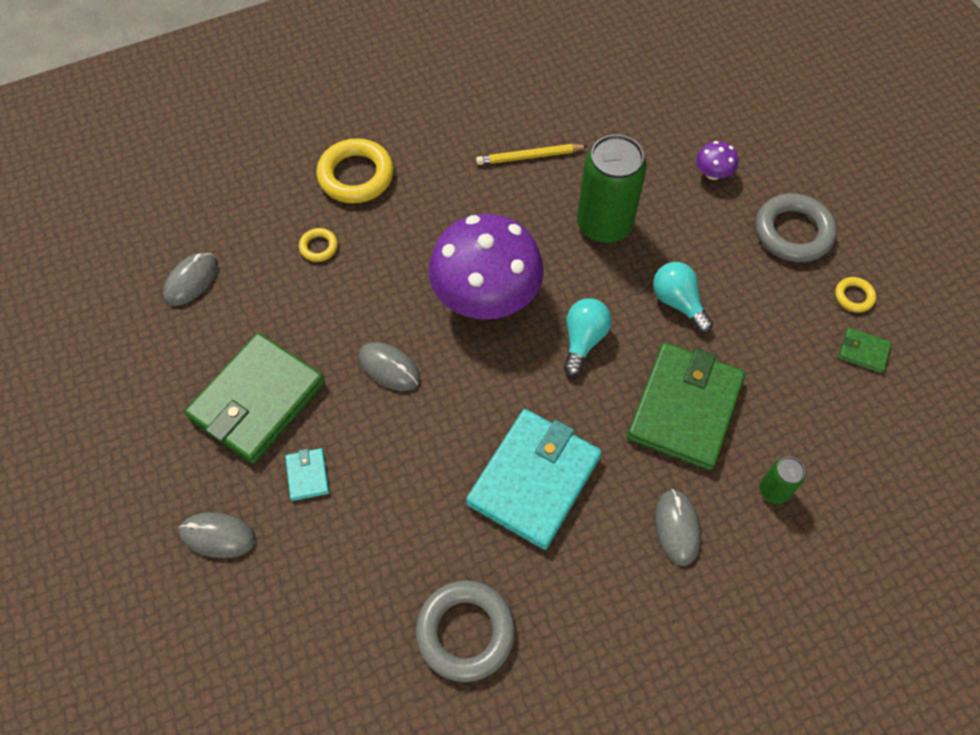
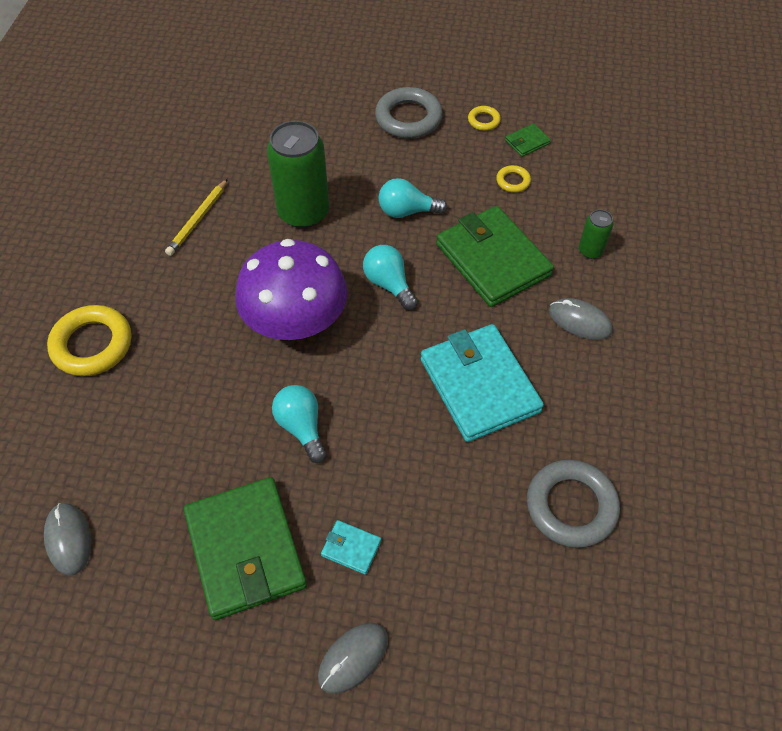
camera: 55 degrees left, 5 degrees down
yellow ring [299,228,338,262] -> yellow ring moved to [496,165,531,193]
grey mouse [359,342,420,391] -> turquoise light bulb [272,385,326,463]
purple mushroom [696,141,738,180] -> none

